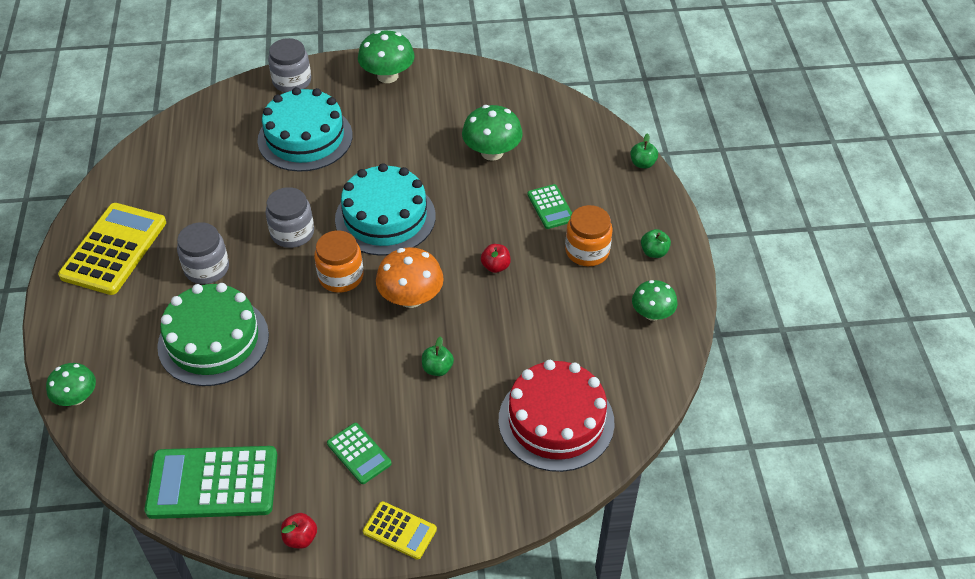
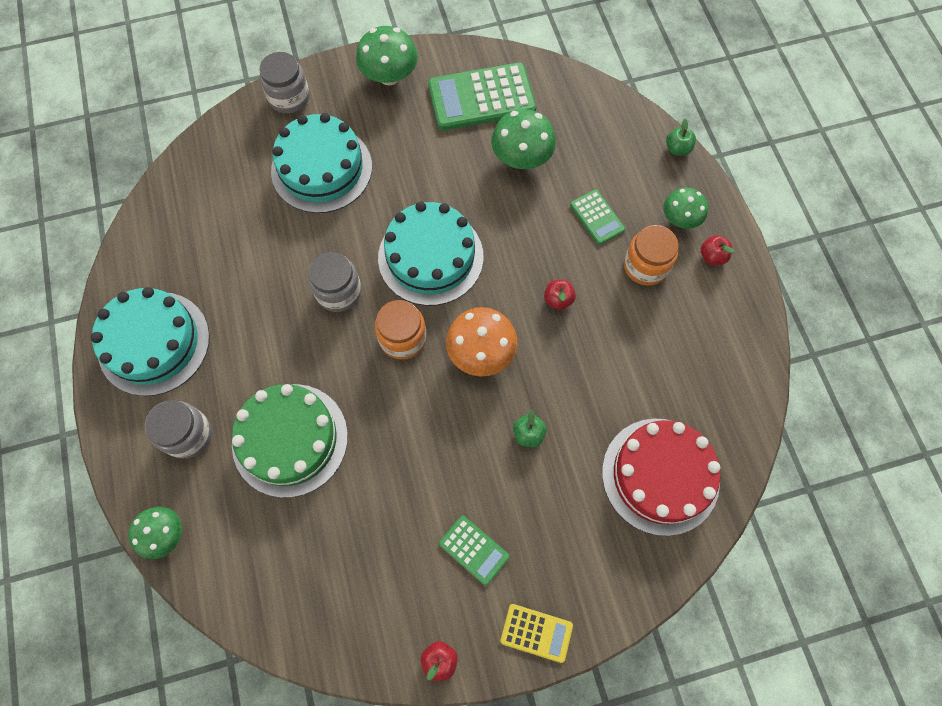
camera: 10 degrees left, 20 degrees up
yellow calculator [58,203,166,295] -> turquoise cake [91,287,210,396]
green calculator [145,446,277,519] -> green calculator moved to [428,62,536,130]
grey jar [177,222,229,284] -> grey jar moved to [145,400,212,459]
green mushroom [632,280,678,321] -> green mushroom moved to [664,187,708,229]
green apple [641,229,671,258] -> red apple [701,235,734,265]

